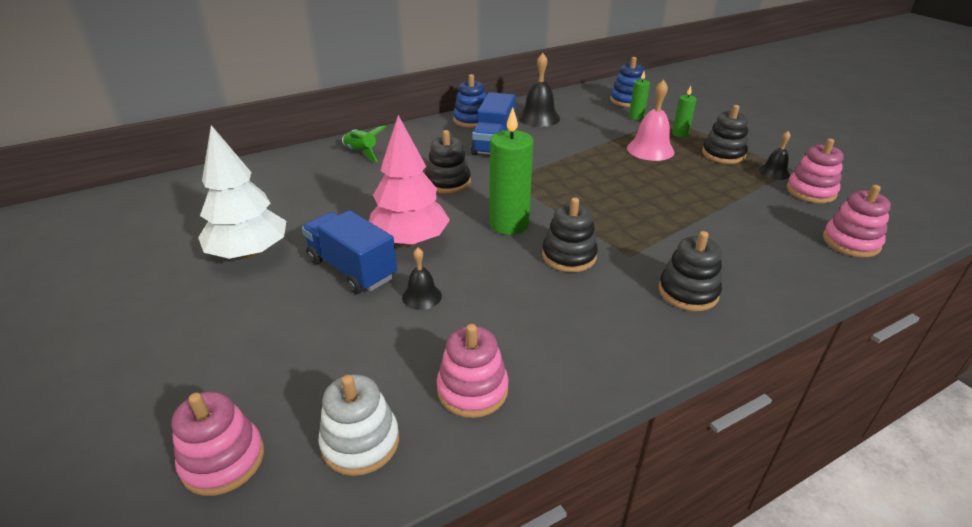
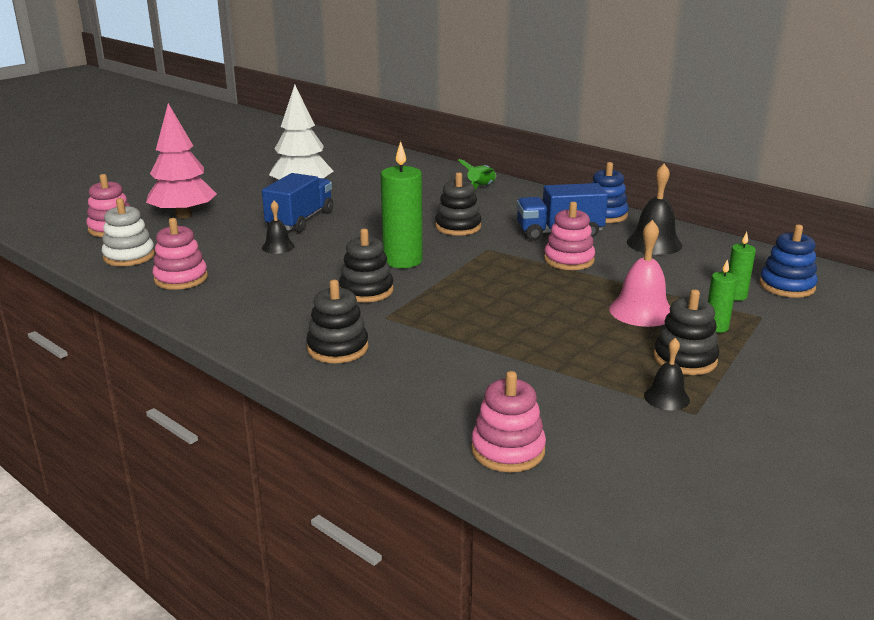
camera: 70 degrees right, 10 degrees down
pink tree [369,115,450,246] -> pink tree moved to [146,103,217,219]
pink stacking toy [787,138,844,203] -> pink stacking toy moved to [544,202,595,270]

